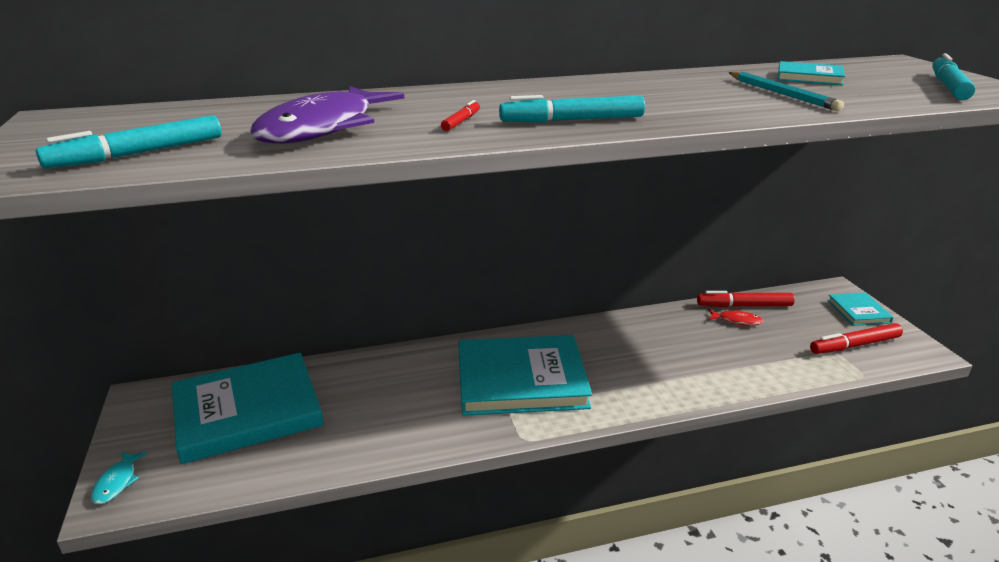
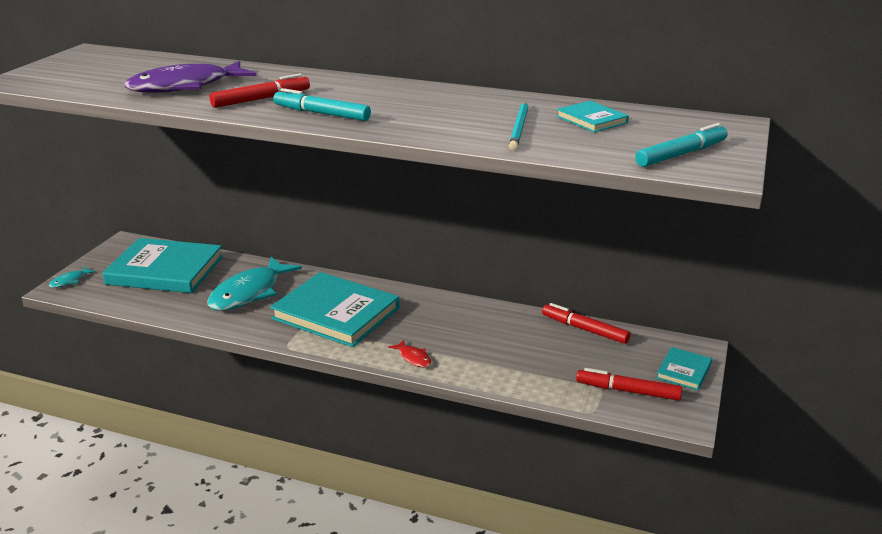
camera: 35 degrees right, 0 degrees up
turquoise marker [36,115,221,169] -> none
red marker [441,100,480,131] -> red marker [210,74,310,108], size x1.93
red fish [708,309,764,325] -> red fish moved to [388,340,432,367]
none -> turquoise fish [207,257,302,311]

